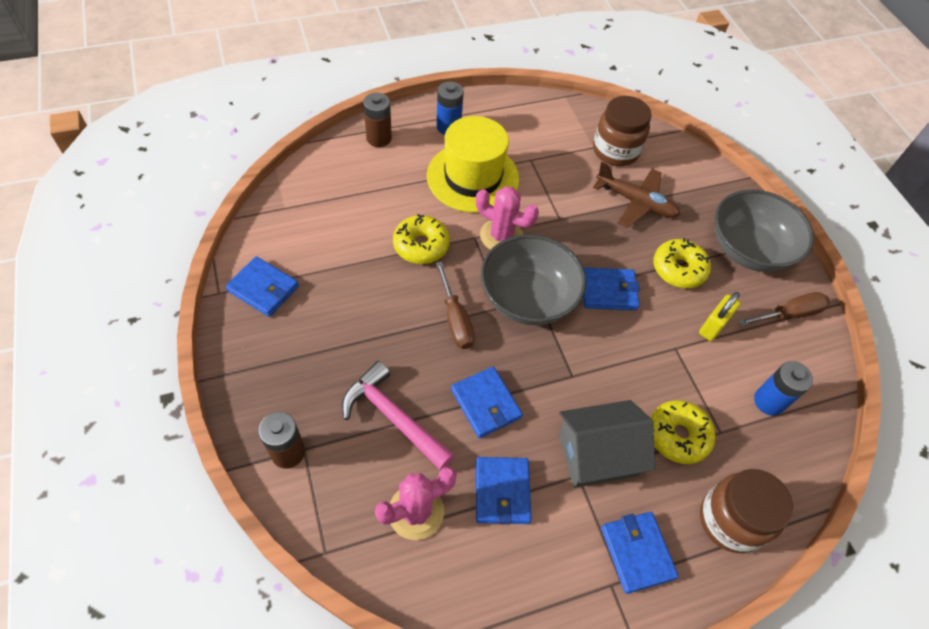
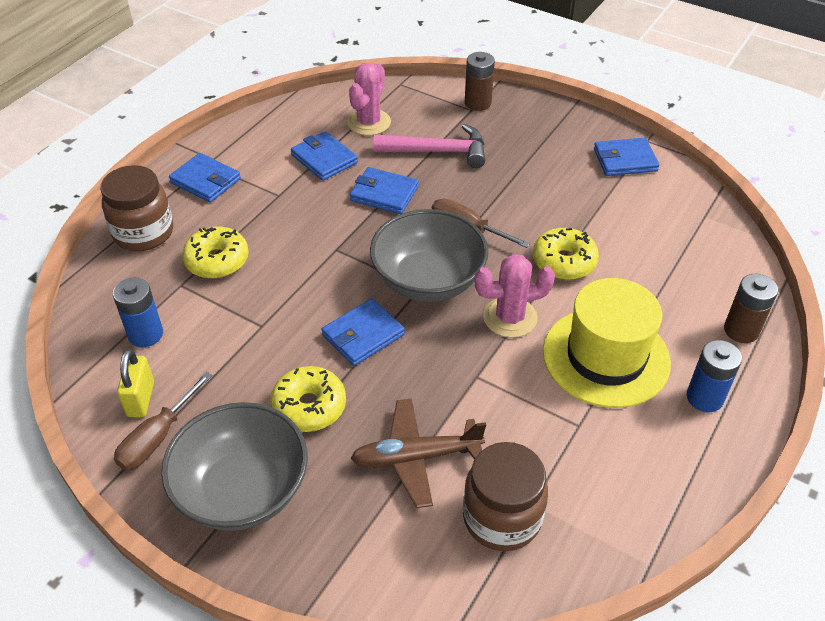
camera: 145 degrees right, 10 degrees down
grey house [558,400,655,488] -> none
yellow padlock [699,292,741,341] -> yellow padlock moved to [117,349,154,417]

